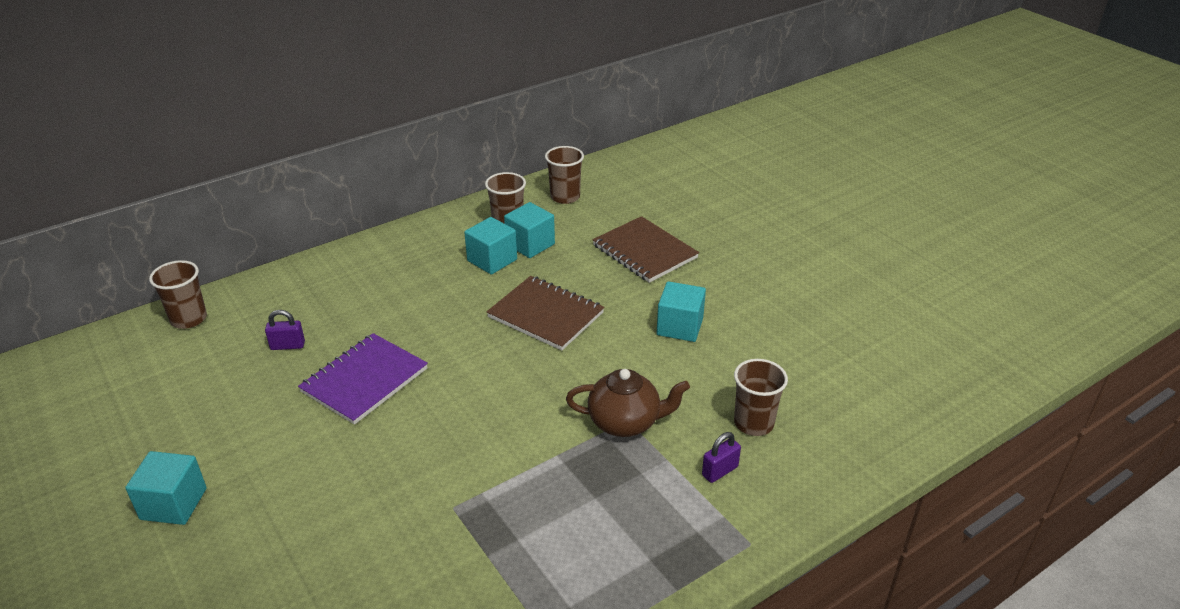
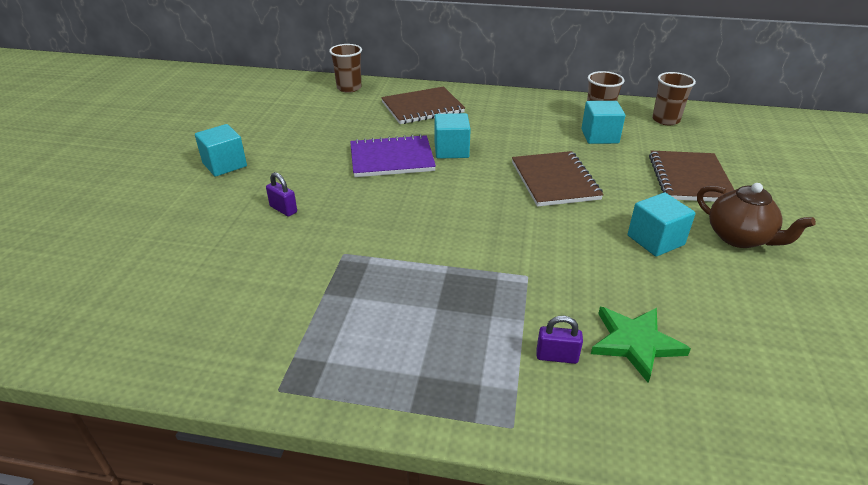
camera: 45 degrees right, 0 degrees up
purple padlock [265,310,305,350] -> purple padlock moved to [266,172,297,217]
turquoise cube [464,217,517,275] -> turquoise cube moved to [435,113,471,159]
brown teapot [566,369,690,437] -> brown teapot moved to [697,183,816,248]
brown cup [734,359,788,436] -> green star [591,307,691,383]
none -> brown notebook [381,87,465,124]

